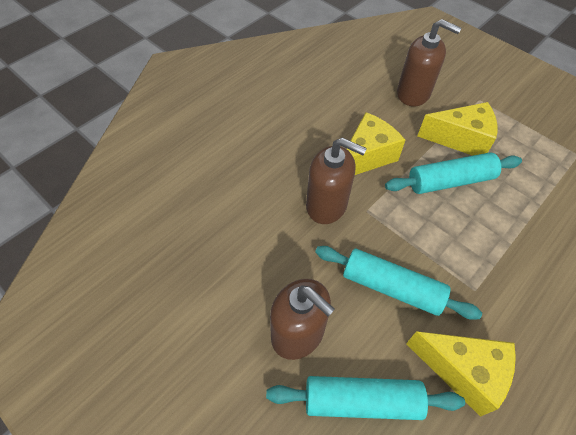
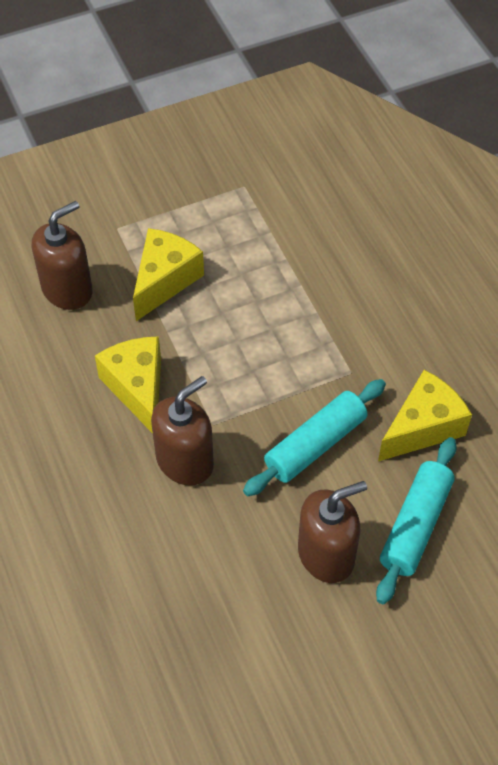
camera: 65 degrees left, 0 degrees up
turquoise rolling pin [385,152,522,194] -> none

